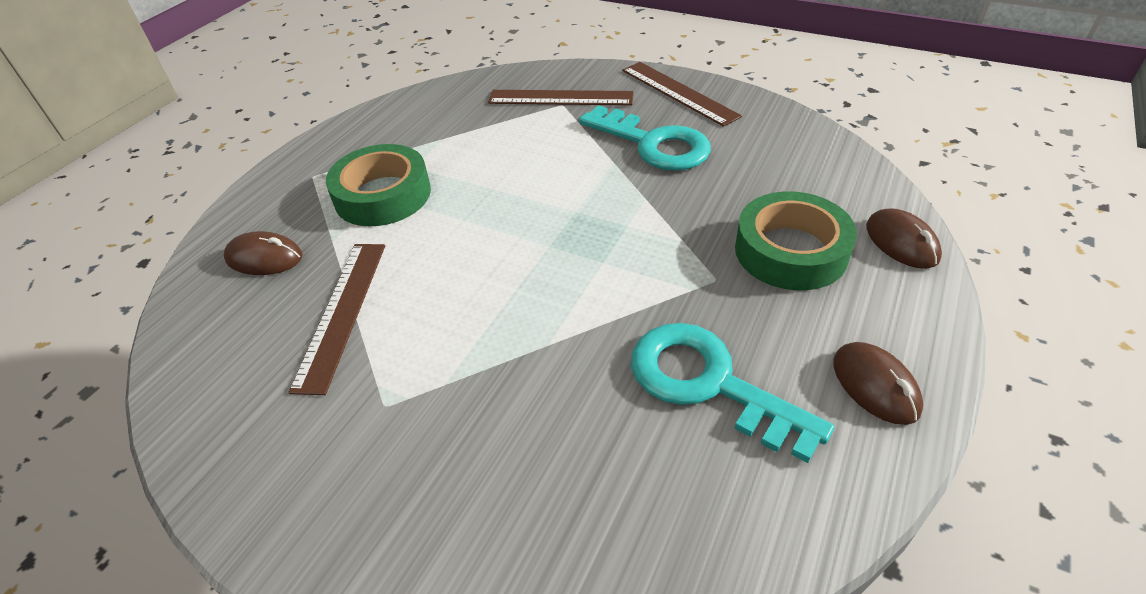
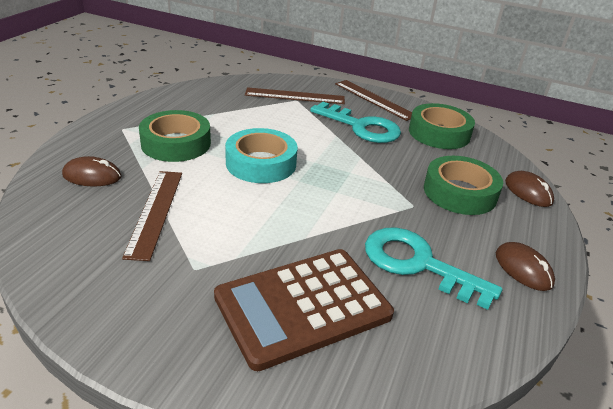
camera: 10 degrees left, 10 degrees down
none -> brown calculator [214,249,394,371]
none -> turquoise tape [225,128,298,183]
none -> green tape [409,103,475,149]

